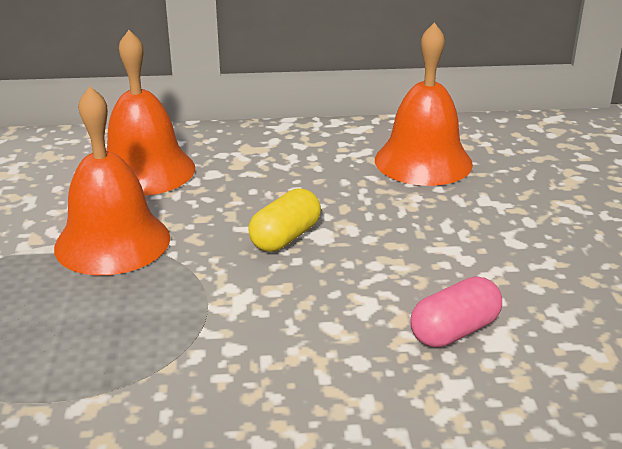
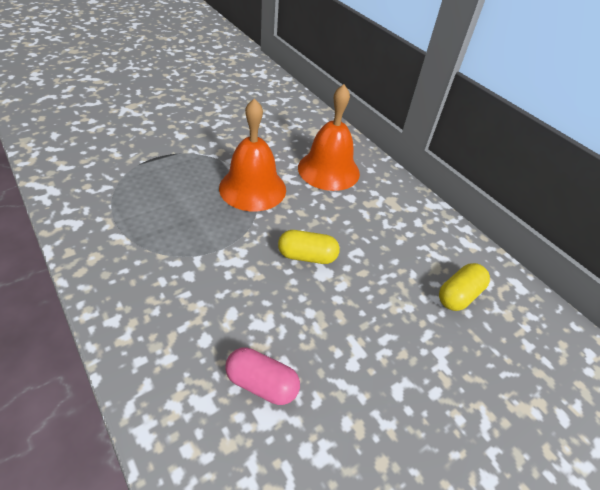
camera: 55 degrees right, 15 degrees up
orange bell [375,22,473,186] -> yellow capsule [439,263,490,311]

